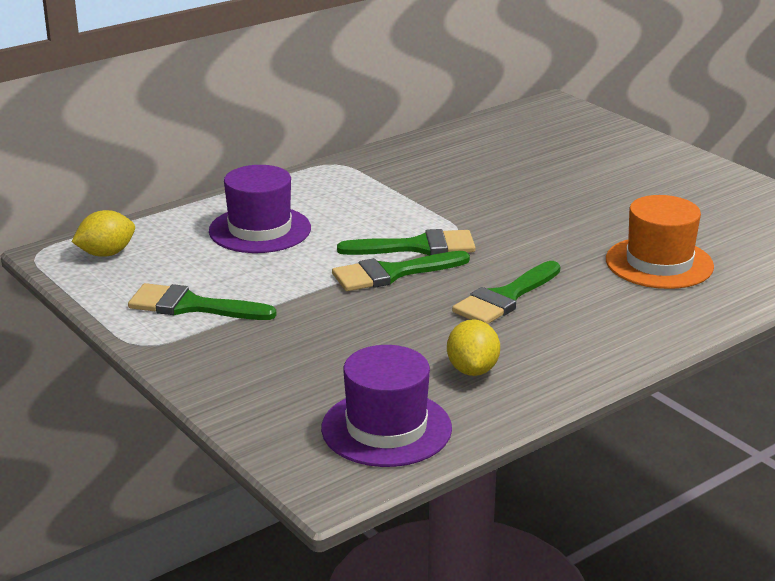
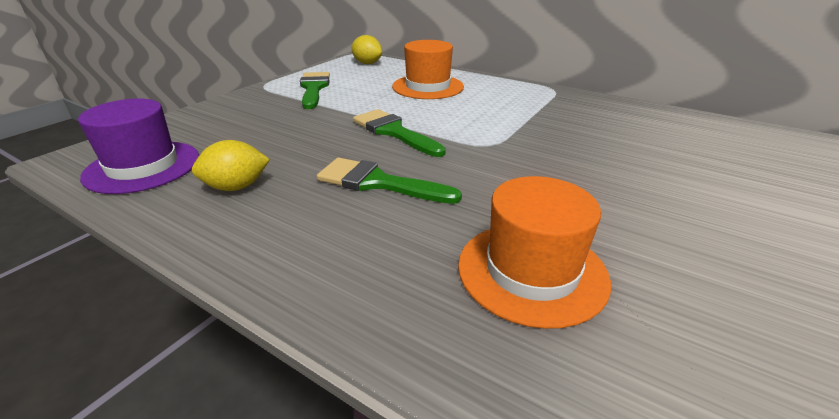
camera: 70 degrees right, 5 degrees up
purple hat [209,165,311,253] -> orange hat [392,40,464,99]
green brush [337,229,476,255] -> none

